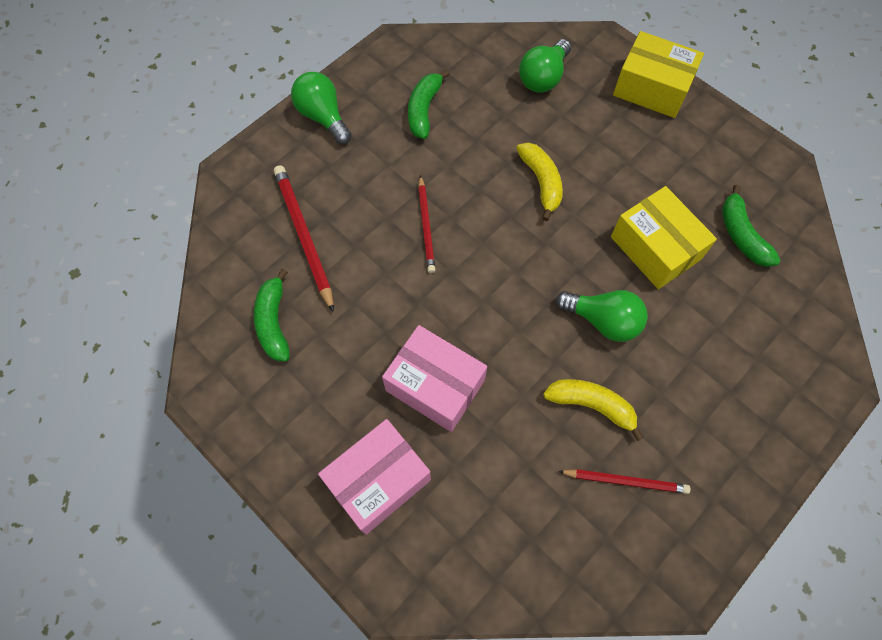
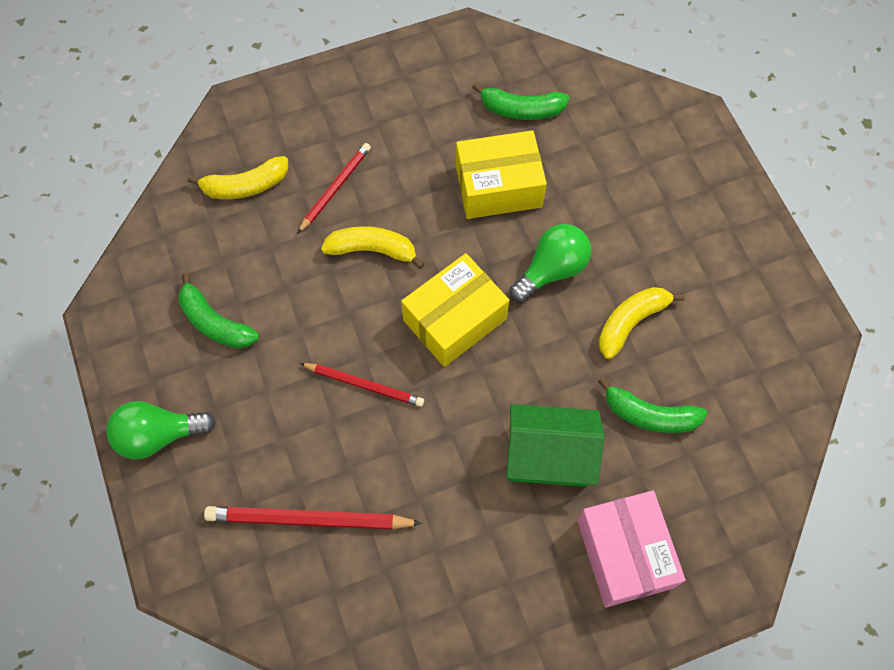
camera: 65 degrees left, 0 degrees up
green banana [254,269,290,361] -> green banana moved to [598,377,707,433]
pink box [382,325,487,432] -> green house [506,404,604,487]
green light bulb [519,39,571,93] -> yellow banana [188,156,288,199]
red pencil [558,469,691,494] -> red pencil moved to [298,143,371,233]
yellow box [613,31,704,118] -> yellow box moved to [401,253,509,367]

